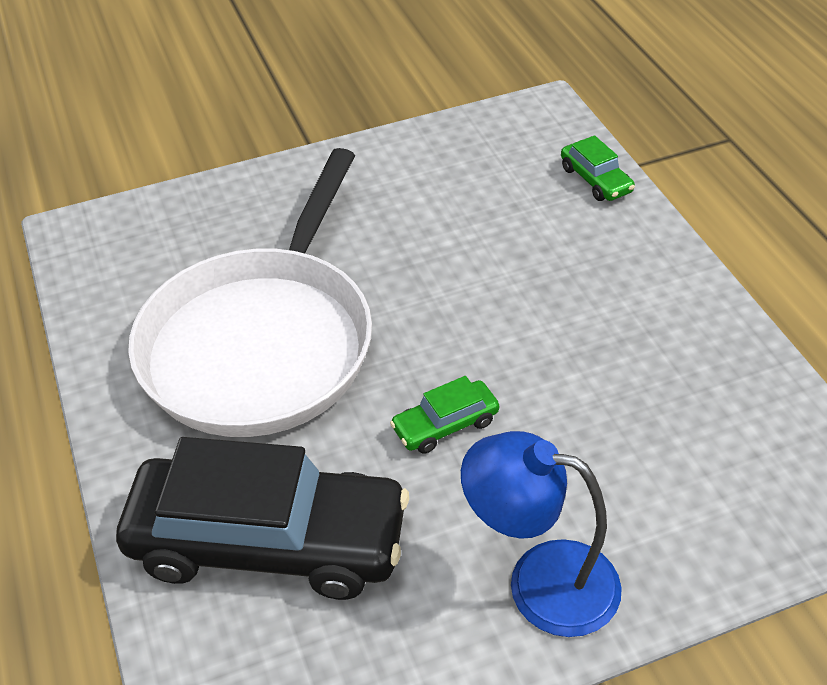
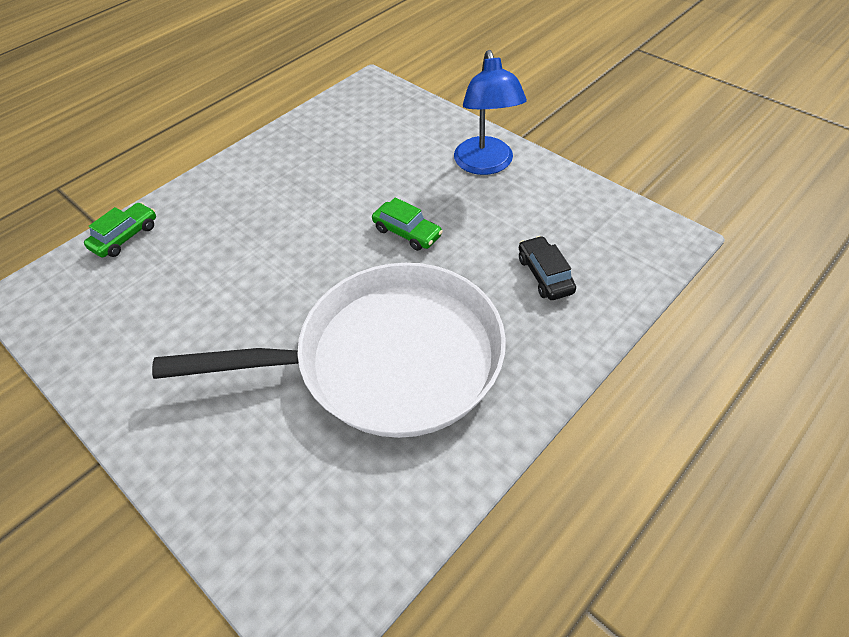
camera: 115 degrees left, 5 degrees up
black car [116,437,409,600] -> black car [519,236,576,300], size x0.42

